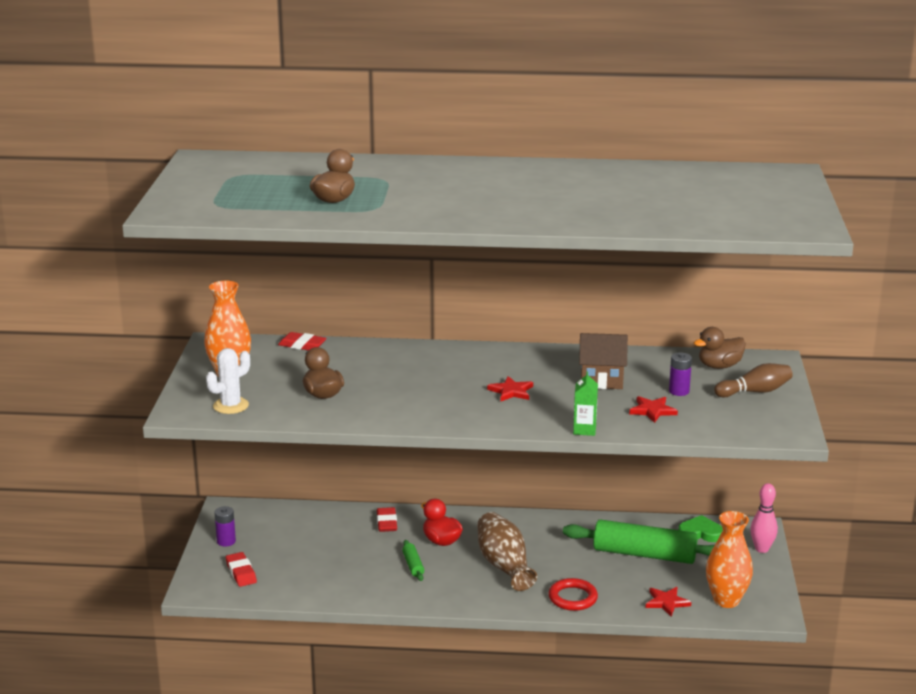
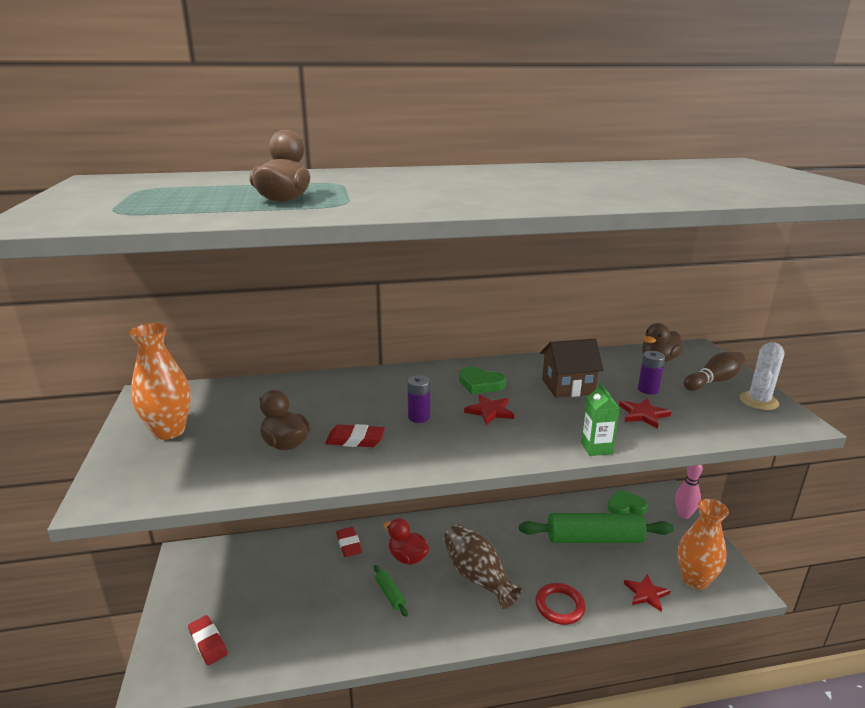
camera: 15 degrees left, 0 degrees up
white cactus [206,348,250,414] -> white cactus moved to [740,342,784,410]
purple battery [215,506,236,546] -> purple battery moved to [407,375,430,423]
red eraser [278,332,327,351] -> red eraser moved to [325,424,385,447]
none -> green heart [459,367,506,394]

